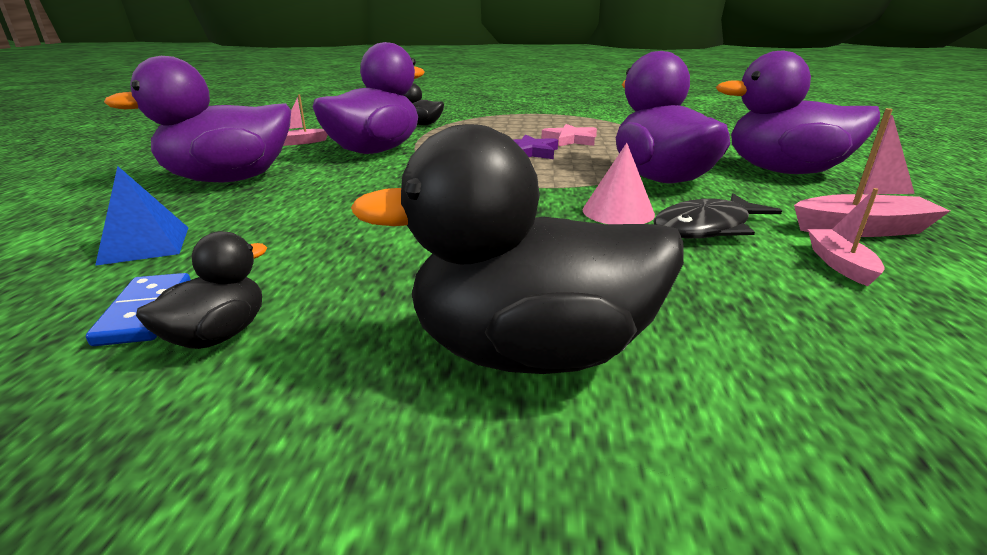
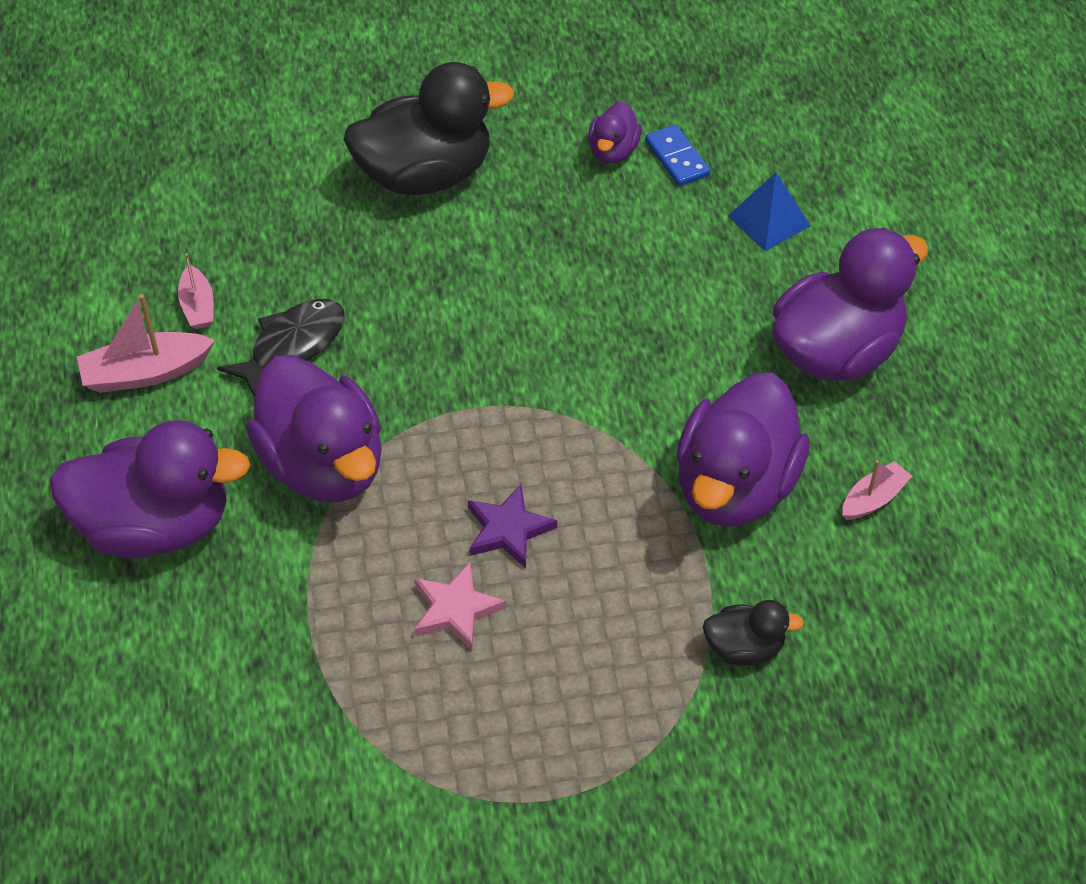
camera: 165 degrees right, 25 degrees up
black duck [136,231,267,349] -> purple duck [588,101,642,164]
pink cone [583,143,655,224] -> none

